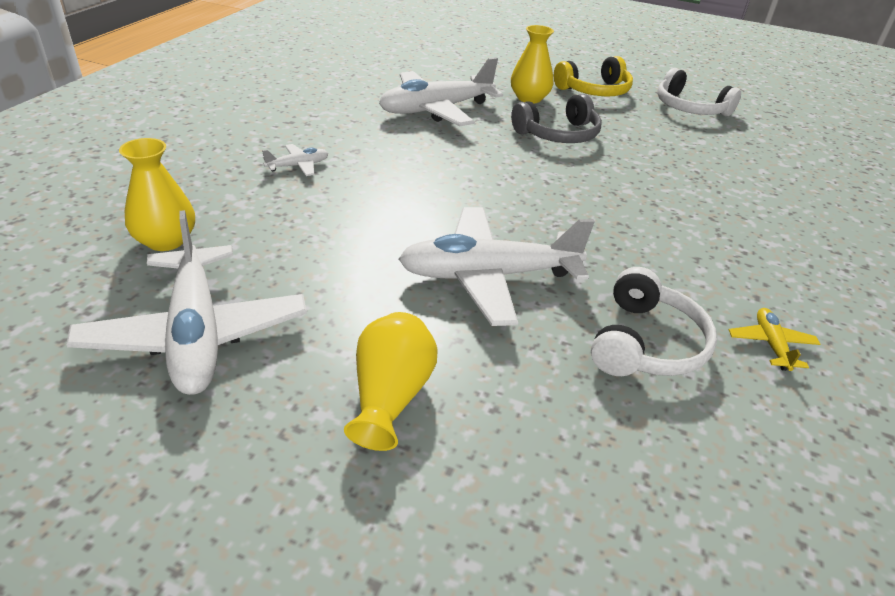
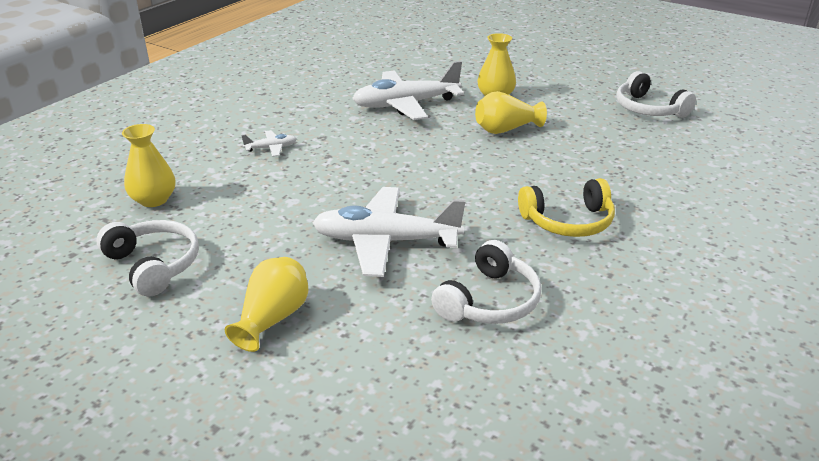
camera: 15 degrees right, 5 degrees down
white plane [66,210,307,395] -> white headphones [96,220,199,297]
grey headphones [511,94,602,143] -> yellow vase [475,91,547,134]
yellow headphones [554,56,633,97] -> yellow headphones moved to [518,178,615,237]
yellow plane [729,308,820,371] -> none

